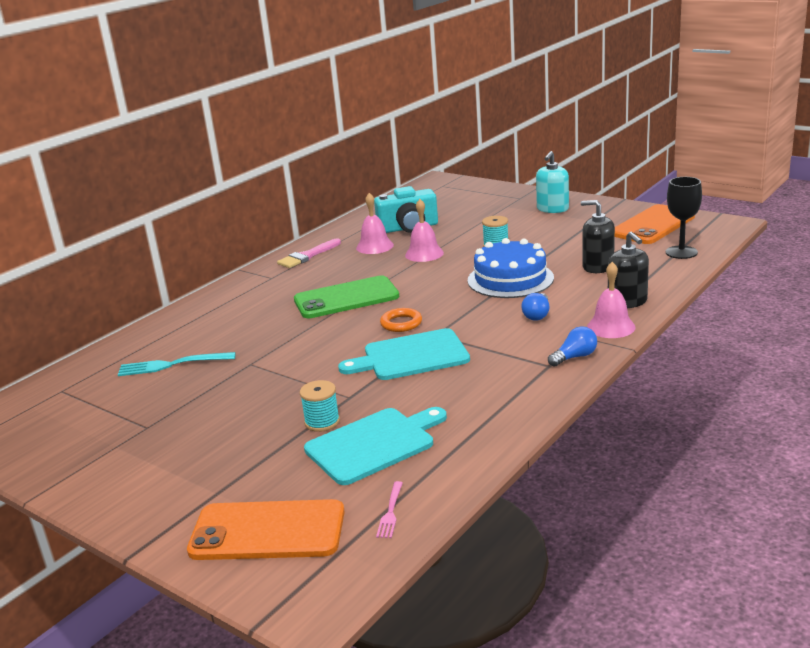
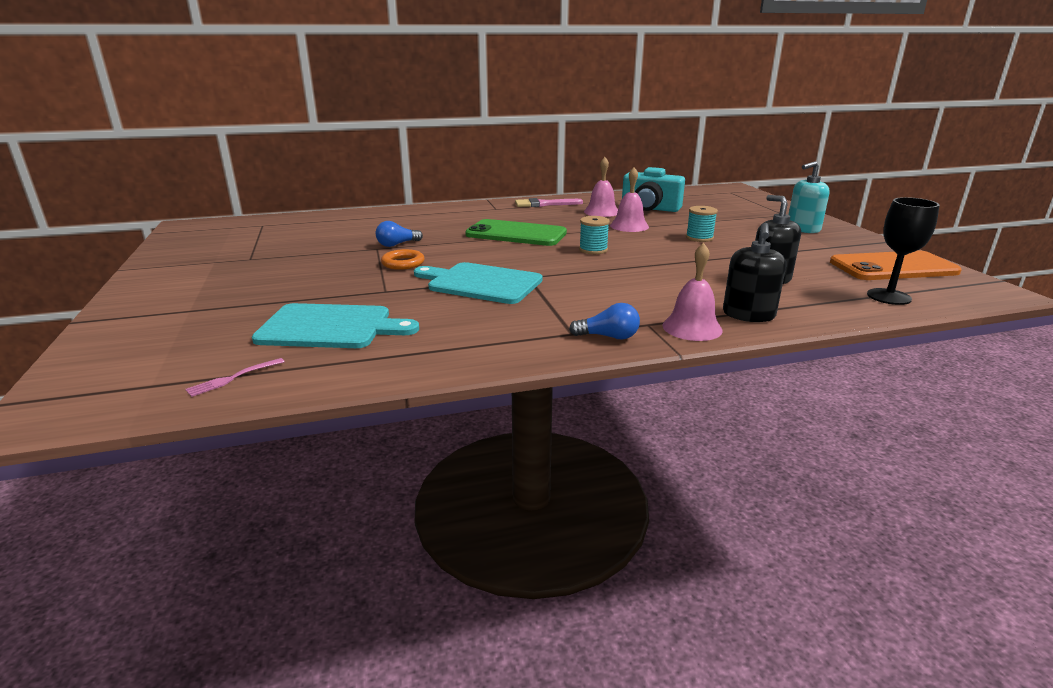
camera: 35 degrees right, 0 degrees up
turquoise fork [118,352,236,376] -> none
orange phone [187,499,345,560] -> none
turquoise spool [300,380,340,432] -> turquoise spool moved to [579,216,610,254]
orange ring [380,308,422,332] -> orange ring moved to [381,249,424,270]
blue cake [468,238,554,298] -> none
blue light bulb [521,293,549,321] -> blue light bulb moved to [376,221,423,247]

